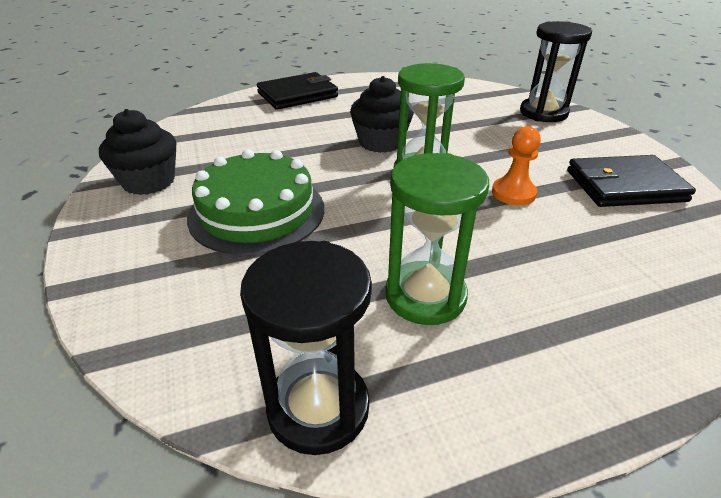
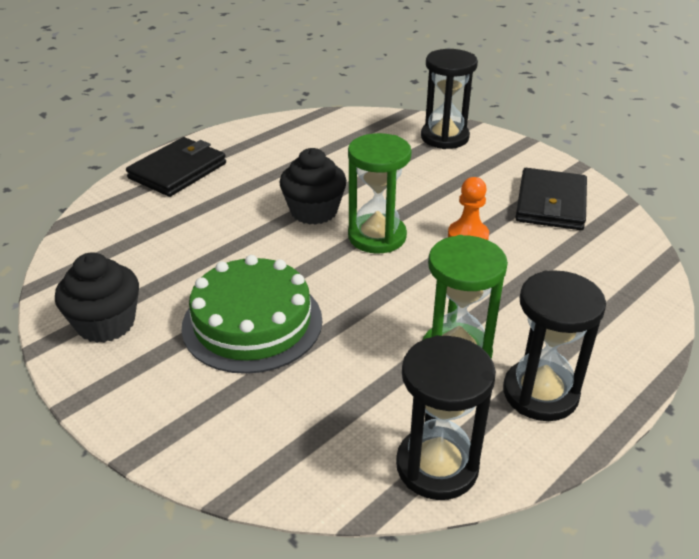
camera: 25 degrees left, 0 degrees up
black wallet [567,155,696,207] -> black wallet turned 45 degrees counterclockwise [515,168,587,230]
none -> black hourglass [503,270,606,421]

